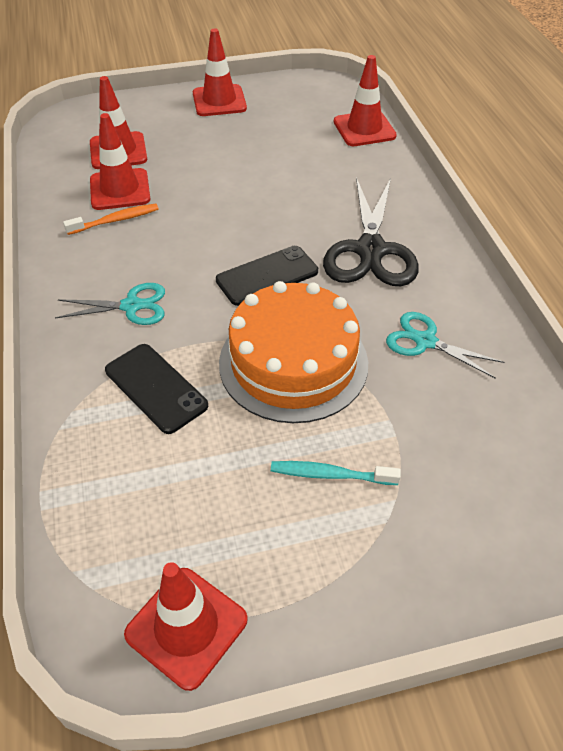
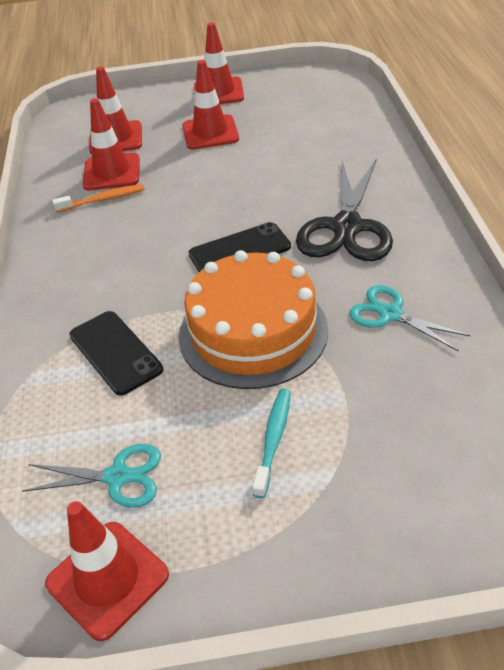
camera: 10 degrees right, 5 degrees down
turquoise scissors [55,283,165,325] -> turquoise scissors moved to [22,444,161,508]
turquoise toothbrush [271,461,401,485] -> turquoise toothbrush turned 90 degrees clockwise [252,389,291,498]
red traffic cone [334,55,397,146] -> red traffic cone moved to [182,60,239,150]

